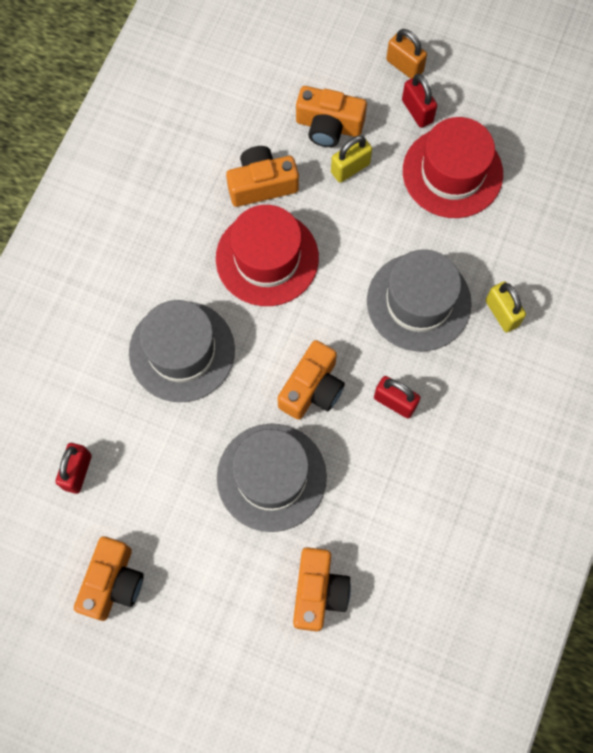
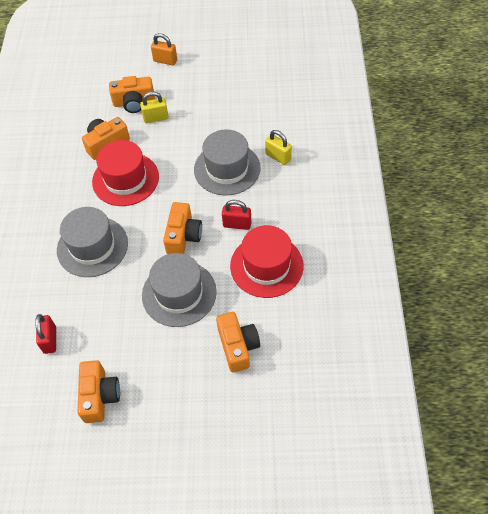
camera: 20 degrees left, 15 degrees down
yellow padlock [331,135,372,183] -> yellow padlock turned 45 degrees clockwise [140,91,169,123]
red padlock [402,74,437,128] -> none
red hat [403,117,503,218] -> red hat moved to [230,225,304,298]

